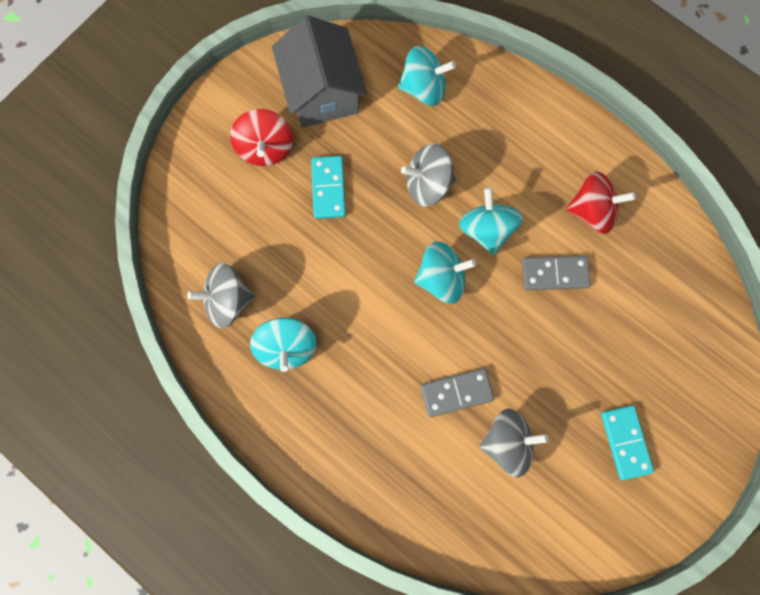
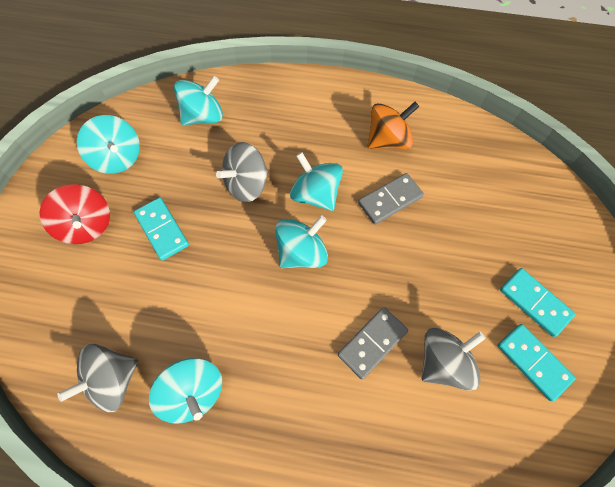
camera: 30 degrees left, 10 degrees down
grey house [272,15,367,128] -> turquoise spinning top [77,115,140,174]
red spinning top [566,171,636,234] -> orange spinning top [367,102,419,149]
none -> turquoise domino [497,324,576,401]

